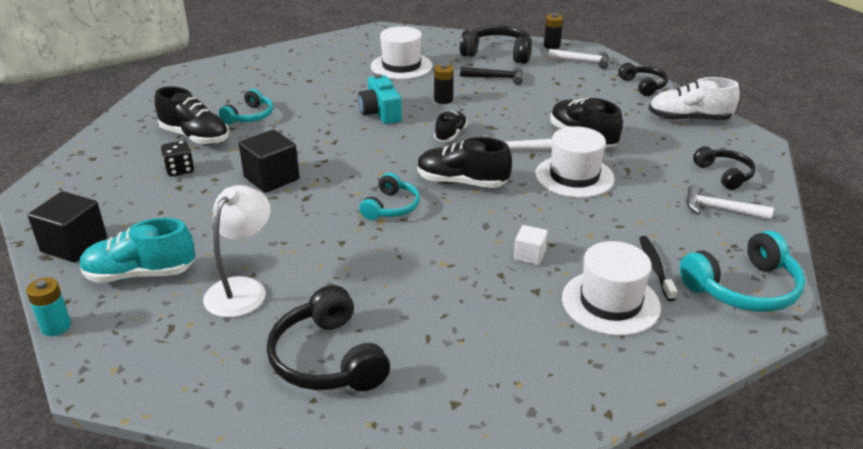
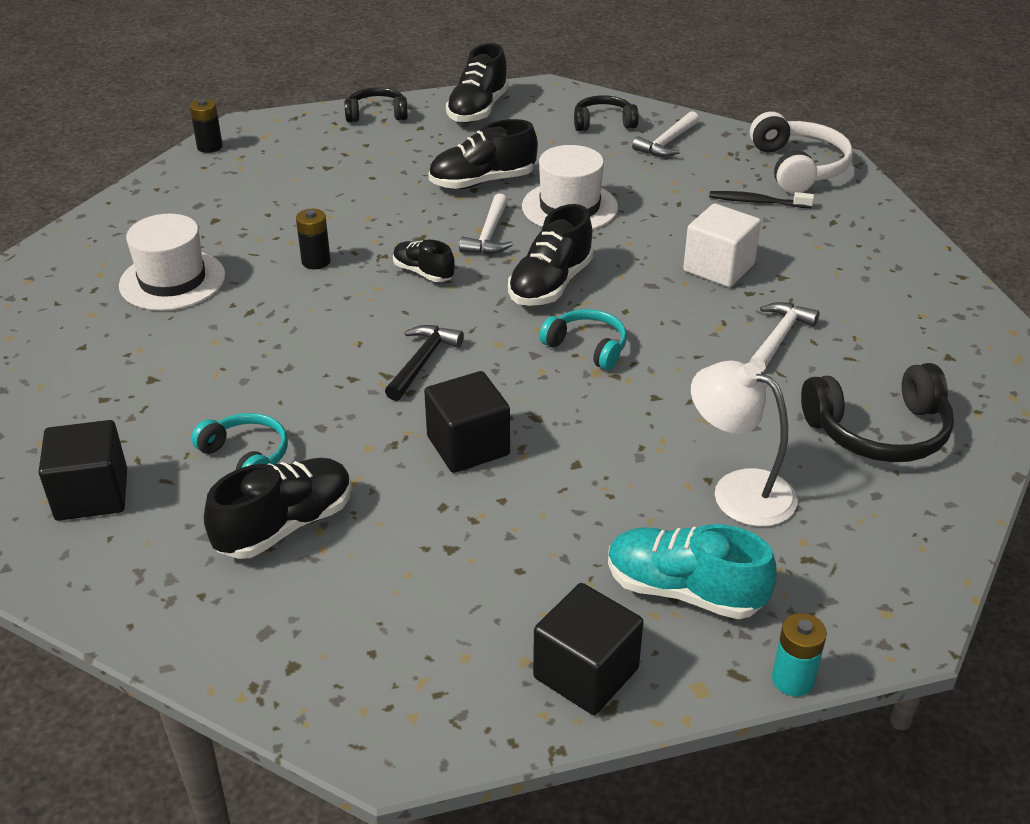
camera: 75 degrees left, 5 degrees up
turquoise shoe [80,218,195,283] -> turquoise shoe turned 105 degrees clockwise [608,524,777,619]
black dice [161,140,194,177] -> none
turquoise camera [358,74,402,124] -> none
black headphones [460,25,532,64] -> none
black hammer [460,66,523,85] -> black hammer moved to [385,325,464,401]
white cube [514,225,548,265] -> white cube [683,204,761,287], size x1.78
white hammer [548,49,609,69] -> white hammer moved to [749,302,819,372]
white hat [562,241,661,336] -> none
white shoe [649,77,740,121] -> black shoe [446,43,508,123]
turquoise headphones [680,230,805,312] -> white headphones [750,112,853,193]
none -> black cube [38,420,127,521]

